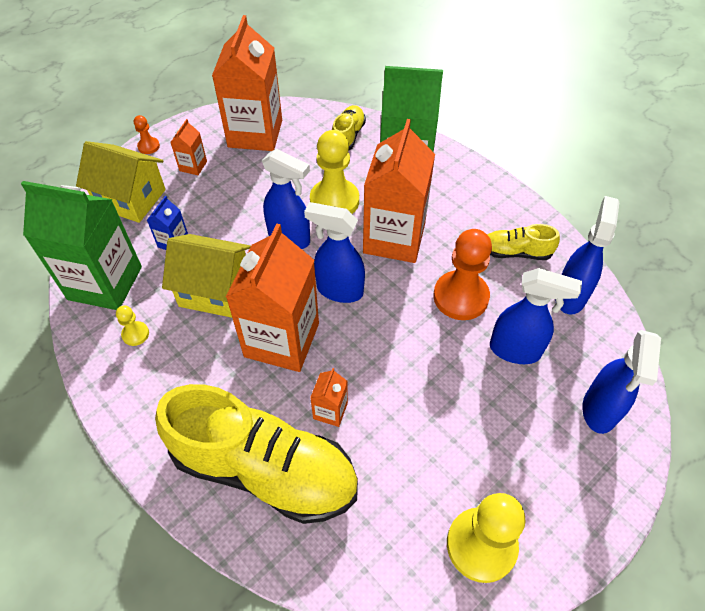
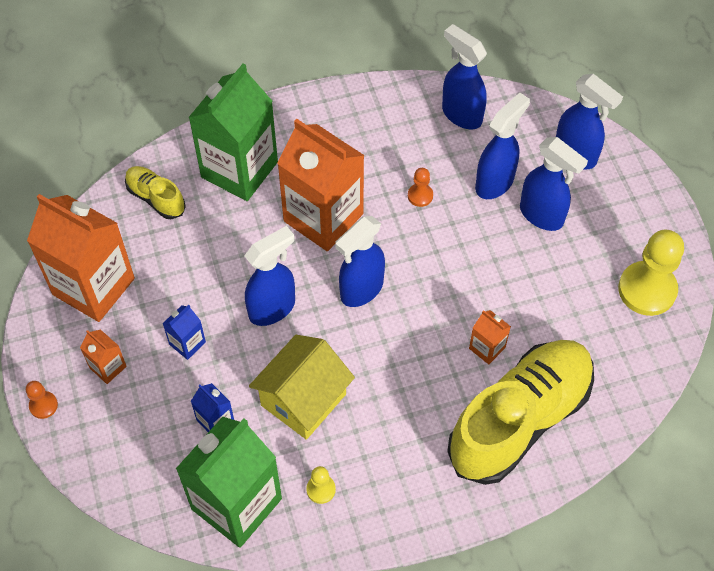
camera: 65 degrees left, 5 degrees up
yellow house [76,141,166,223] -> none
orange carton [226,224,319,372] -> none
yellow pawn [310,130,359,214] -> none
orange pawn [433,229,492,320] -> orange pawn [408,168,433,207], size x0.46
yellow shoe [488,224,560,260] -> none
none -> blue carton [162,305,206,360]
none -> blue spray bottle [520,137,588,231]

